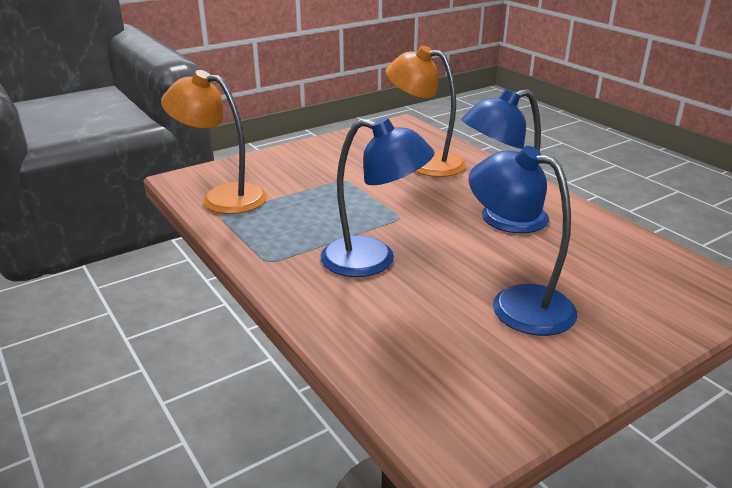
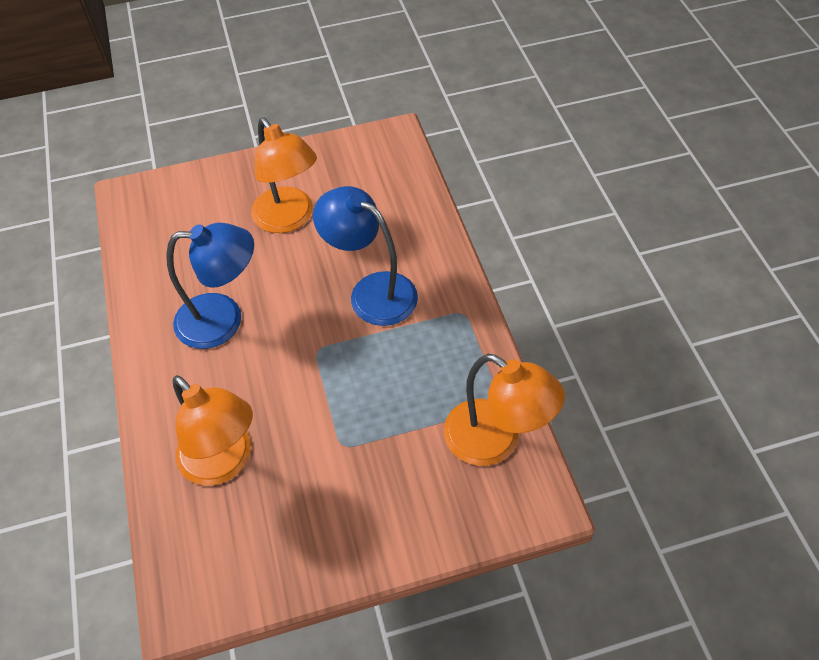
camera: 160 degrees left, 25 degrees up
blue lamp [469,146,577,336] -> orange lamp [251,118,317,233]

